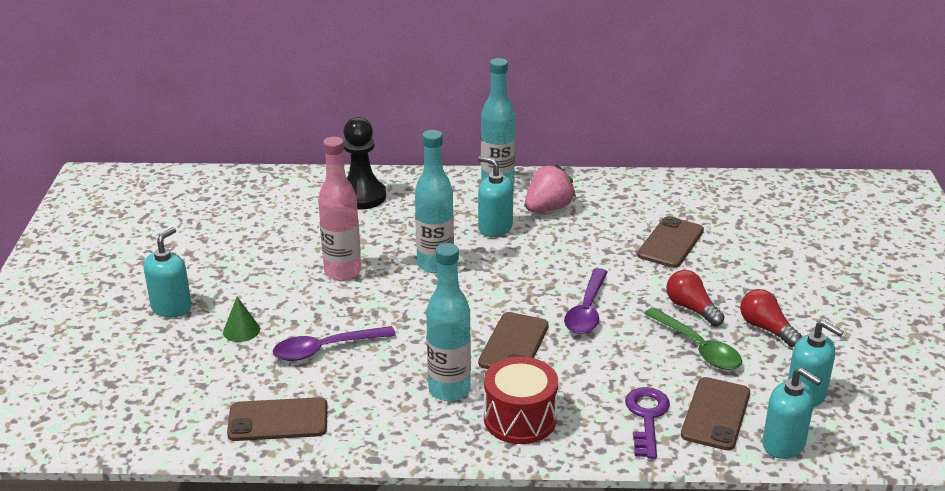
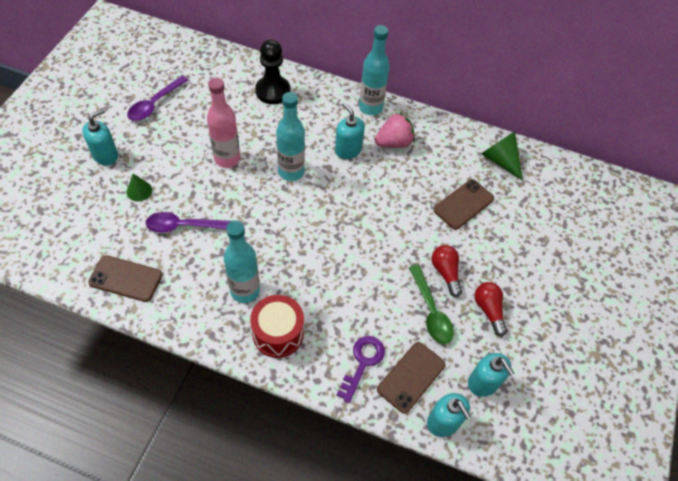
camera: 15 degrees right, 25 degrees up
brown phone [478,312,549,369] -> none
purple spoon [564,268,608,334] -> purple spoon moved to [127,76,188,121]
none -> green cone [481,131,523,181]

